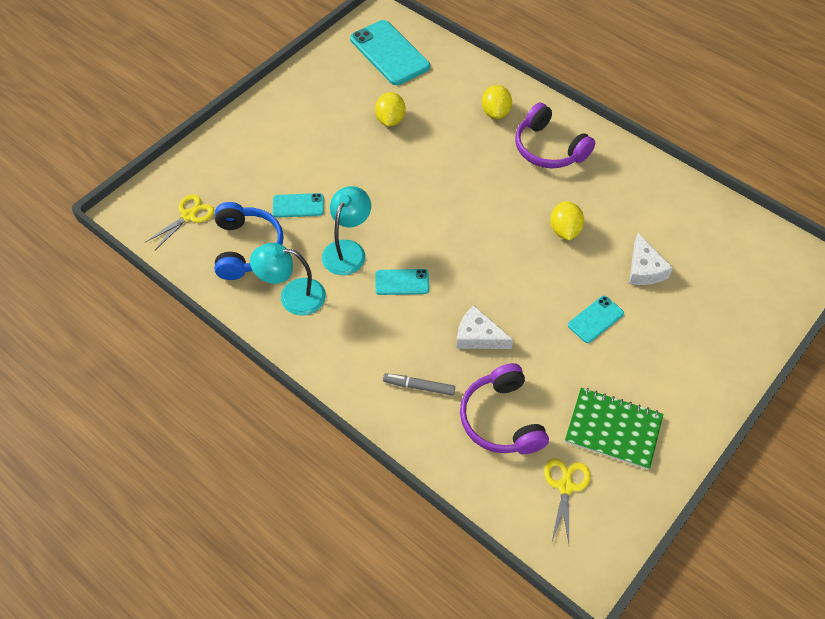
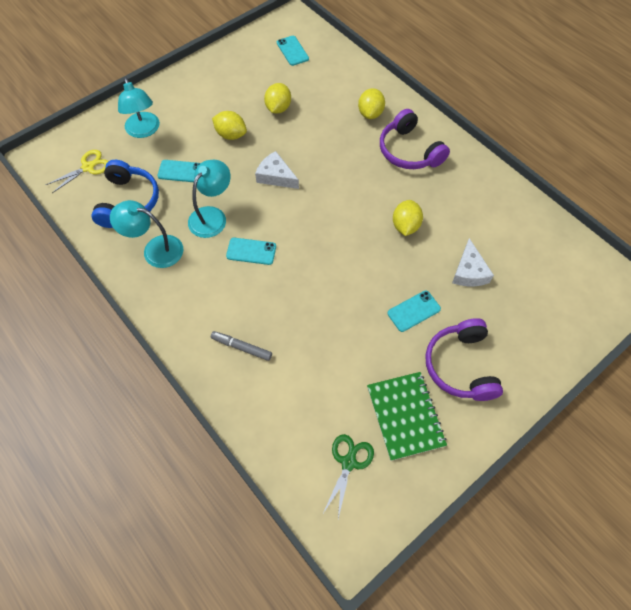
camera: 10 degrees right, 5 degrees up
turquoise phone [350,20,430,85] -> turquoise phone [277,36,309,66], size x0.53
white cheese [457,306,513,349] -> white cheese moved to [255,151,299,189]
purple headphones [460,363,549,454] -> purple headphones moved to [425,318,503,401]
yellow scissors [544,458,590,544] -> green scissors [322,434,374,519]
green notebook [565,388,664,470] -> green notebook turned 45 degrees clockwise [367,372,447,461]
none -> turquoise lamp [118,77,160,138]
none -> yellow lemon [212,111,247,140]

